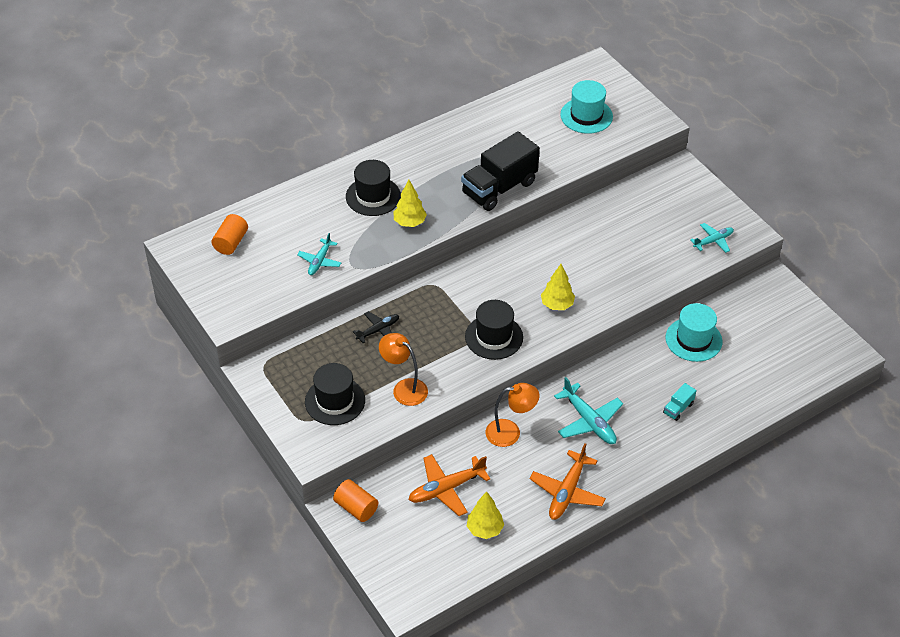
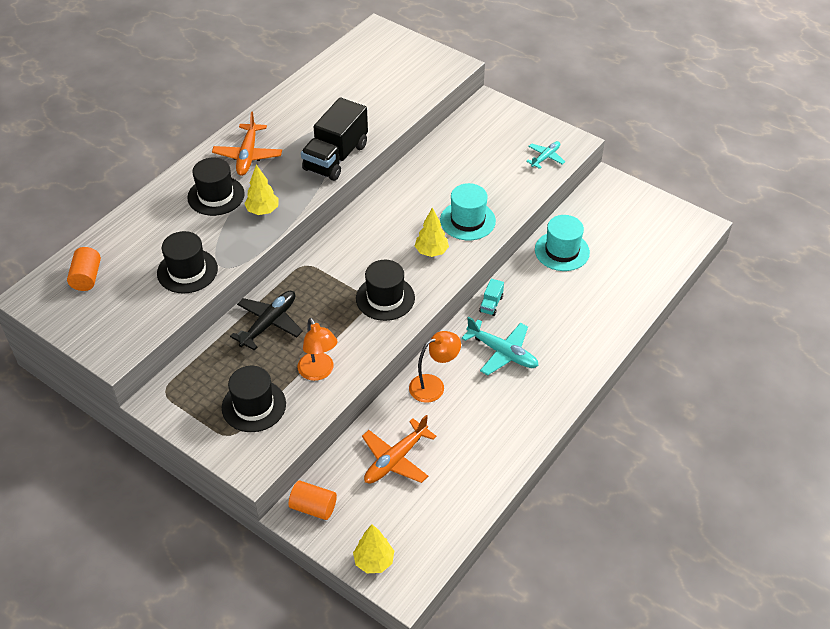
camera: 20 degrees left, 0 degrees up
turquoise plane [297,233,341,275] -> black hat [157,231,218,294]
black plane [353,311,399,343] -> black plane [230,291,303,350], size x1.59
orange lamp [379,333,428,406] -> orange lamp turned 135 degrees counterclockwise [298,318,338,381]
yellow tree [467,491,504,539] -> yellow tree moved to [353,524,394,573]
orange plane [529,443,606,520] -> orange plane moved to [212,112,282,176]
turquoise hat [560,80,613,134] -> turquoise hat moved to [440,183,496,240]
turquoise truck [663,383,696,421] -> turquoise truck moved to [479,279,504,316]

